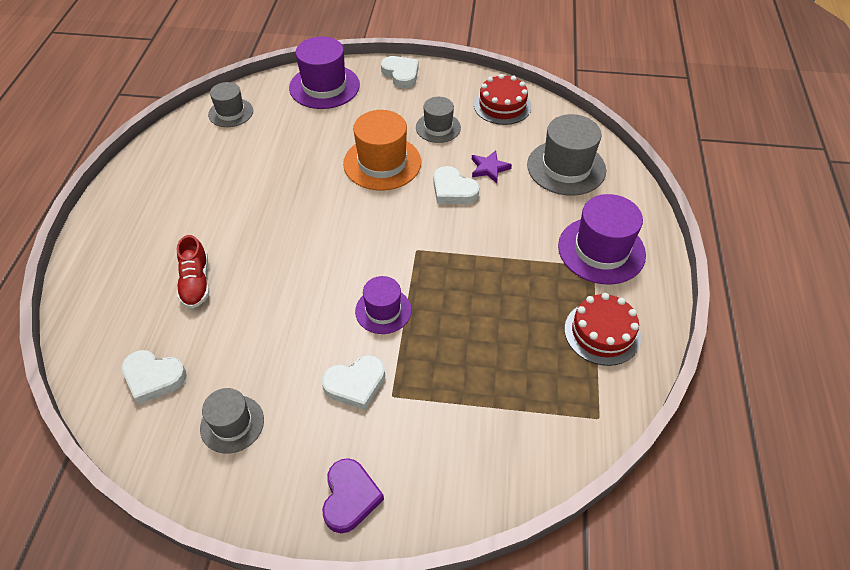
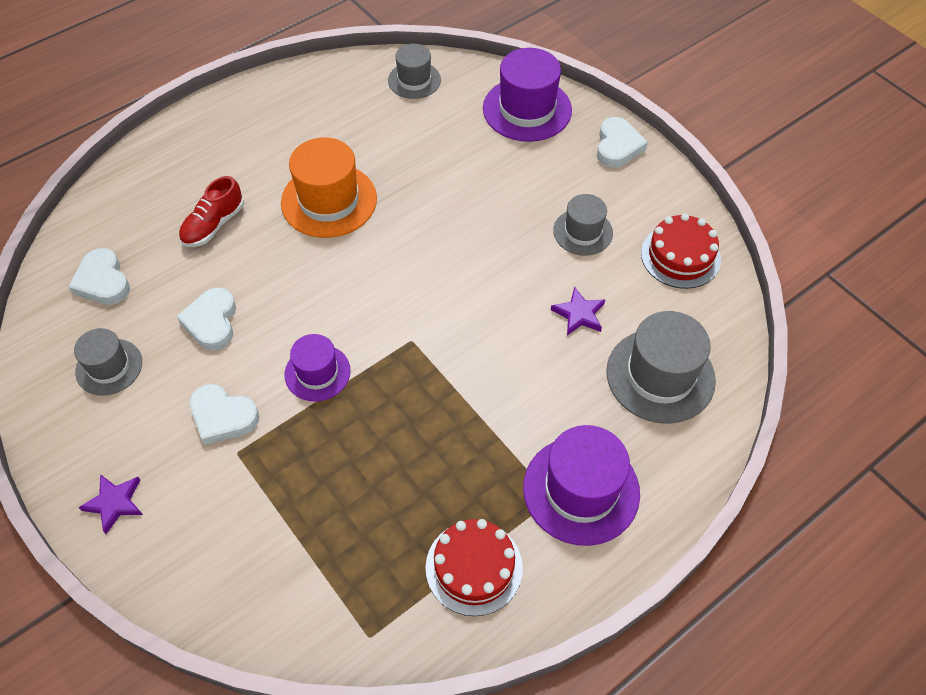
camera: 45 degrees right, 5 degrees up
purple heart [322,458,384,533] -> purple star [78,474,143,534]
orange hat [343,110,421,190] -> orange hat moved to [281,137,377,238]
white heart [433,166,479,204] -> white heart moved to [177,287,236,350]

